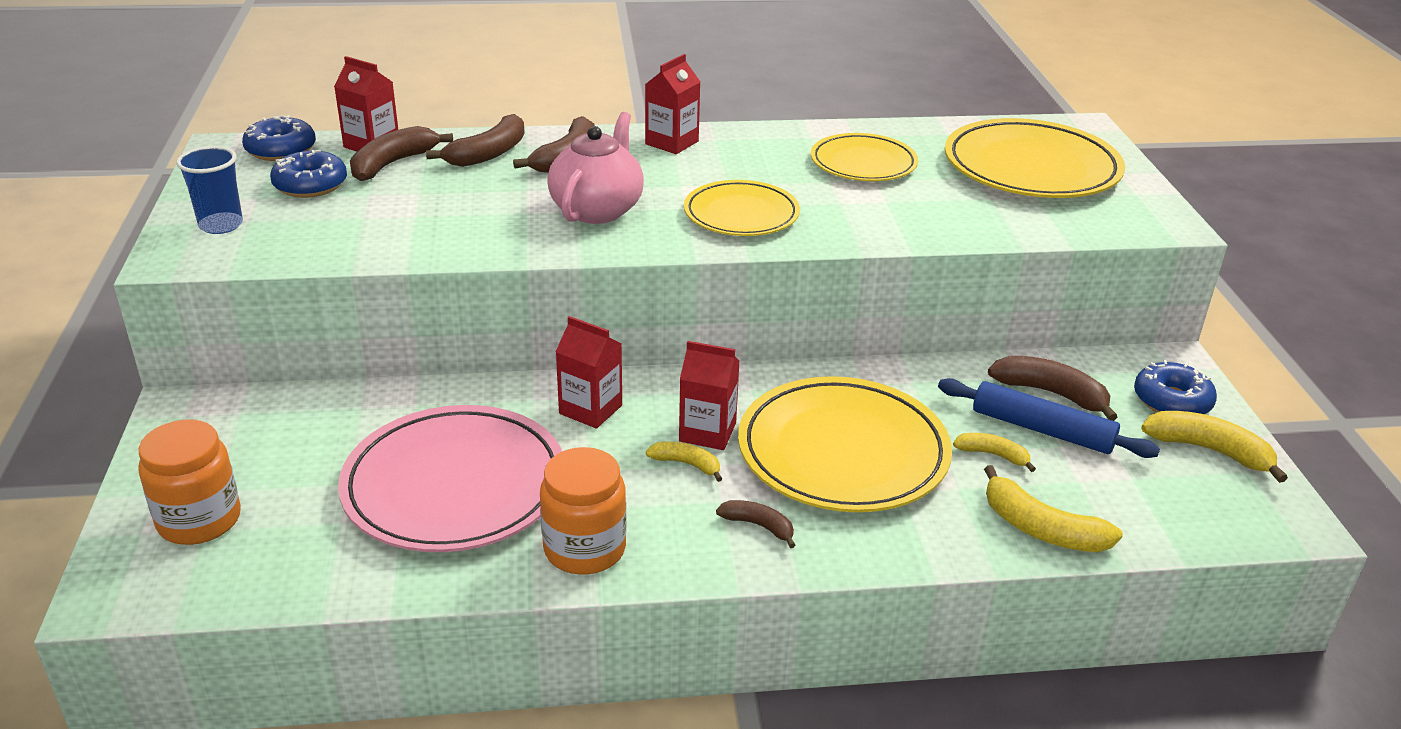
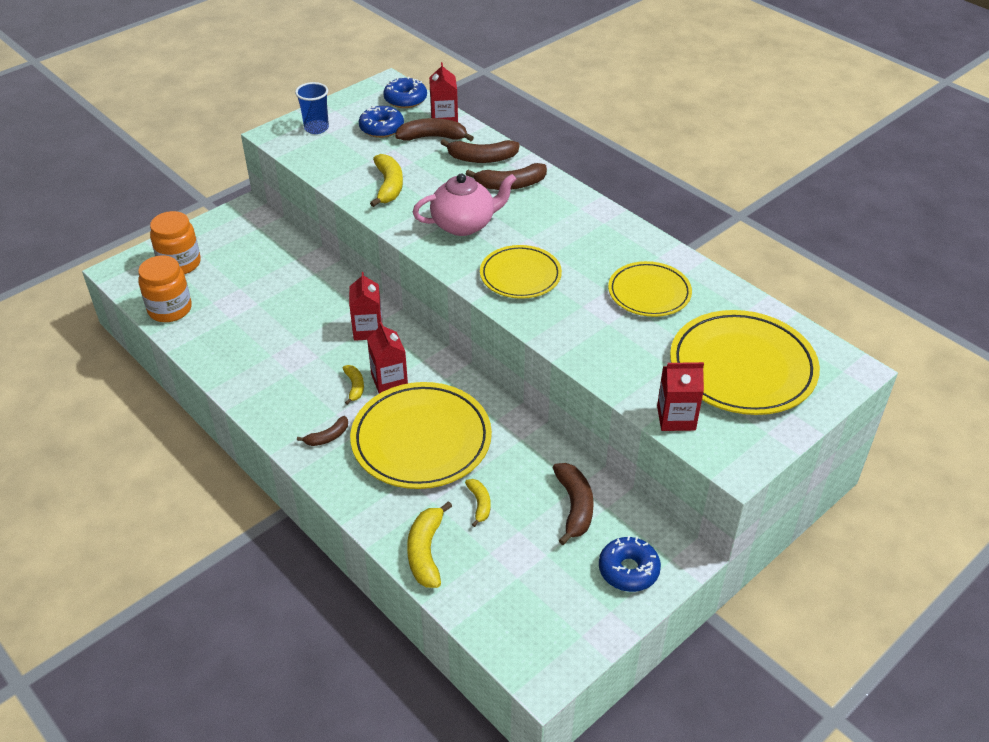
camera: 55 degrees right, 10 degrees up
pink plate [338,405,562,552] -> none
orange jar [540,447,627,575] -> orange jar moved to [138,256,192,322]
red carton [645,54,700,154] -> red carton moved to [657,362,704,431]
brown banana [716,500,795,548] -> brown banana turned 60 degrees clockwise [297,416,348,446]
blue rolling pin [938,378,1160,458] -> none
yellow banana [1141,411,1288,483] -> yellow banana moved to [370,154,403,207]

